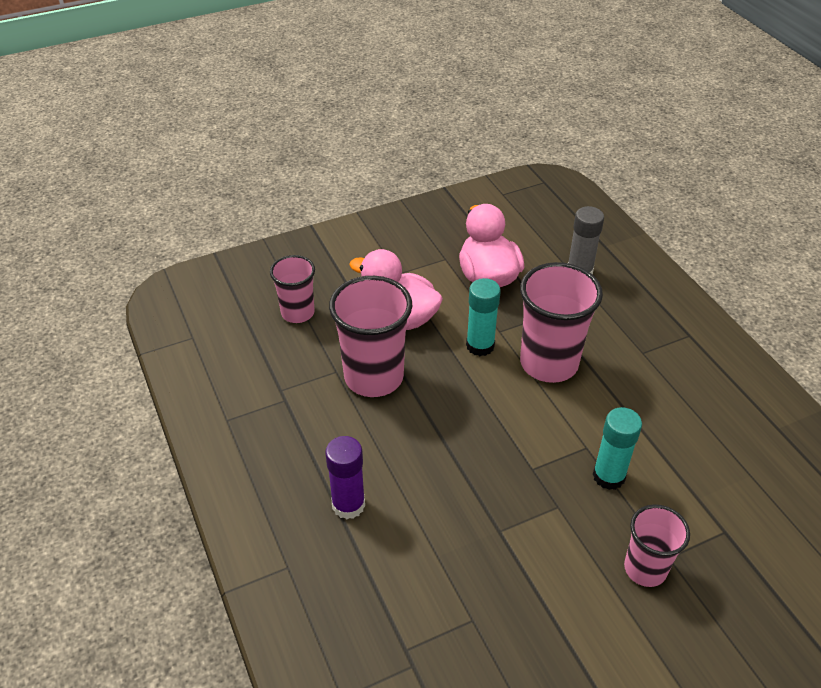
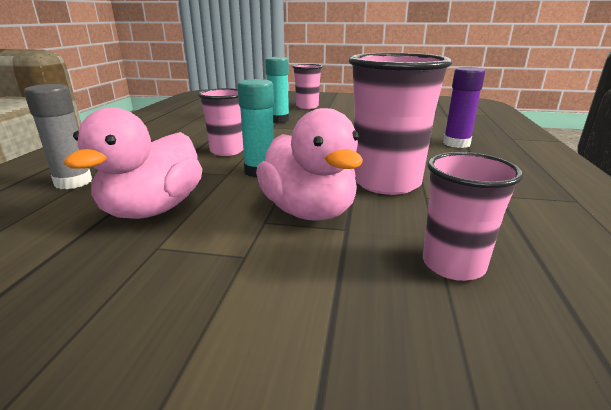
camera: 145 degrees left, 20 degrees down
pink cup [520,262,603,383] -> pink cup [198,88,243,156], size x0.60

